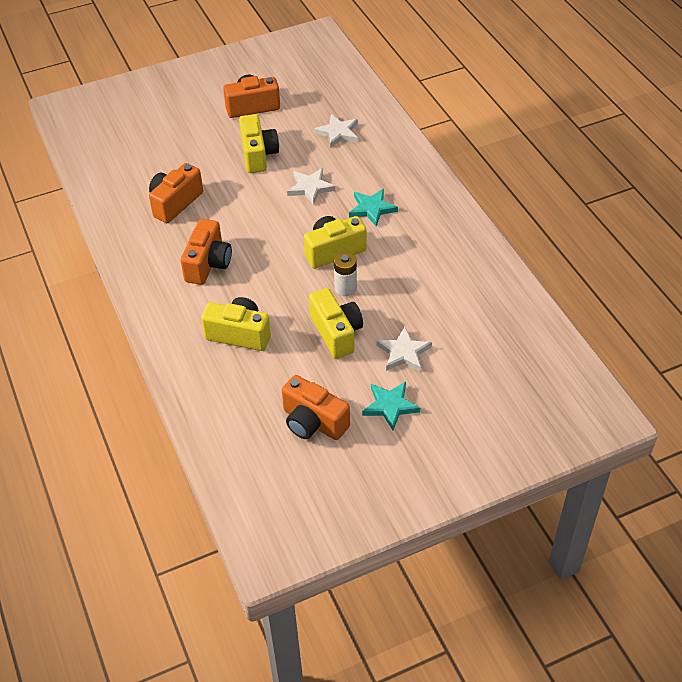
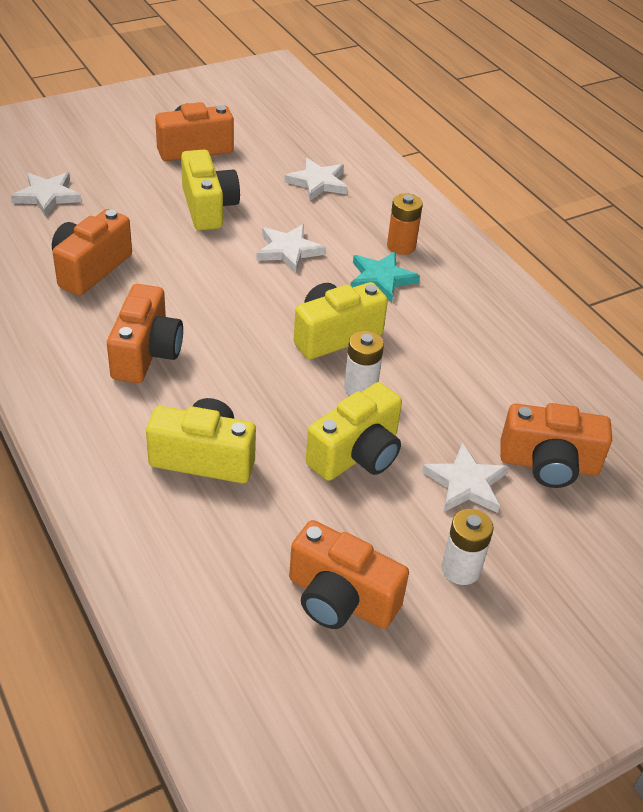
camera: 10 degrees left, 5 degrees down
yellow camera [309,288,363,359] -> yellow camera turned 75 degrees clockwise [306,382,402,481]
turquoise star [362,382,420,430] -> white battery [442,509,494,585]
none -> white star [11,172,81,217]
none -> orange battery [387,193,423,255]
none -> orange camera [500,403,612,488]

